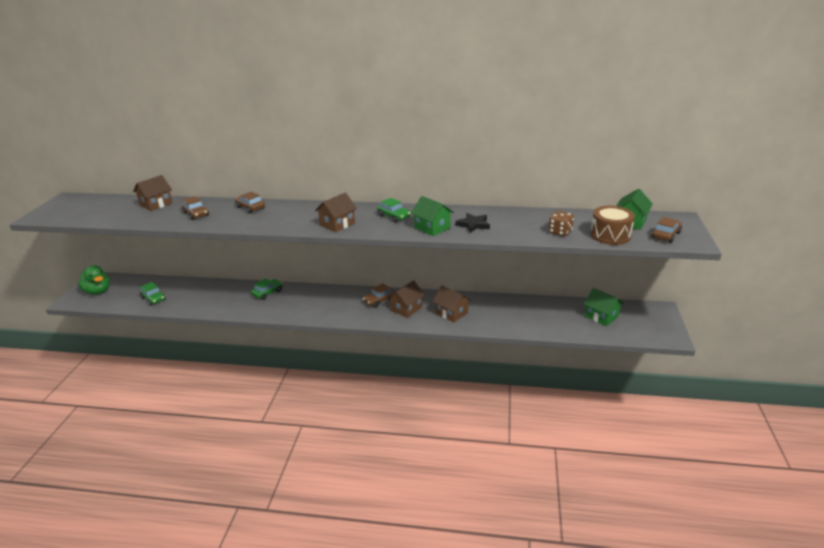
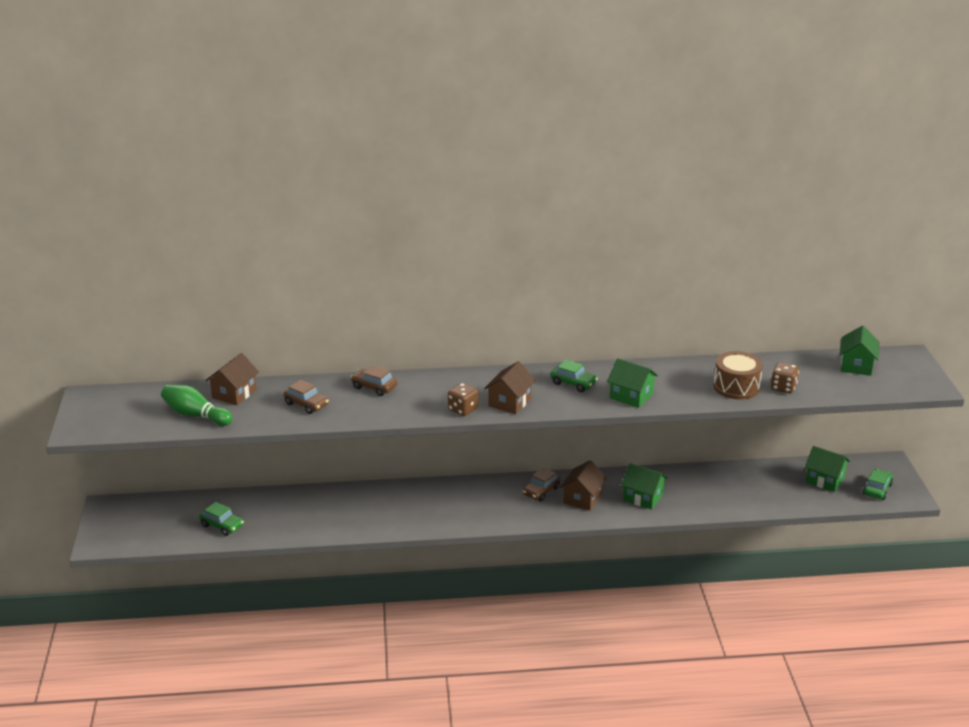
camera: 15 degrees left, 0 degrees up
green duck [78,265,110,295] -> none
green car [251,278,283,300] -> green car moved to [863,469,893,500]
brown house [432,286,471,323] -> green house [621,463,668,510]
black star [456,213,490,233] -> none
brown drum [590,206,635,245] -> brown drum moved to [714,351,763,400]
brown car [652,217,682,243] -> none
none -> green bowling pin [161,385,232,426]
none -> brown dice [448,383,478,416]

